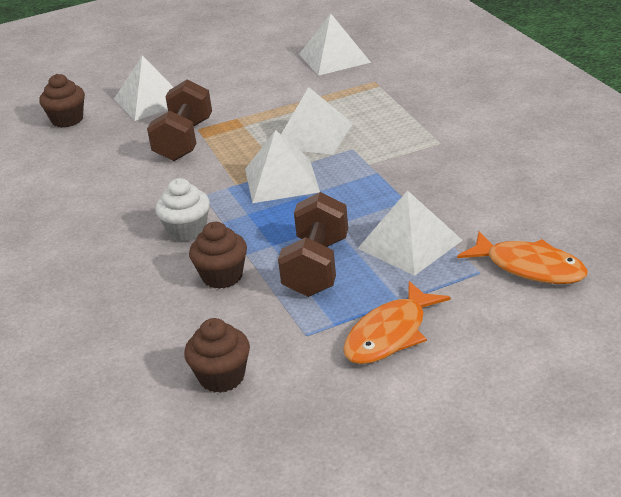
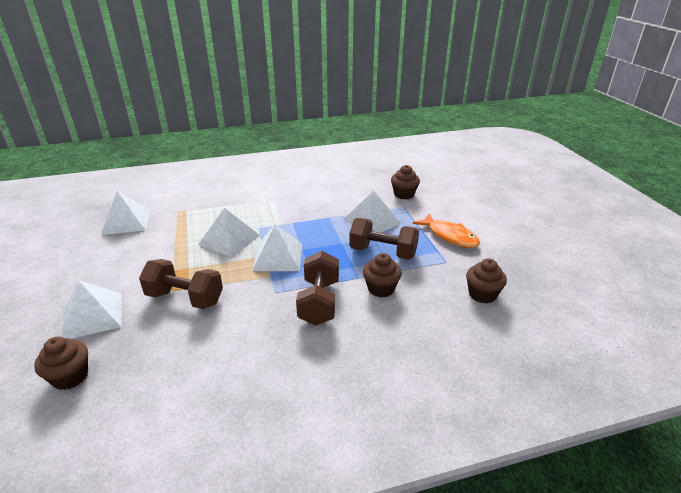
camera: 85 degrees left, 0 degrees up
white cupcake [155,178,210,242] -> brown dumbbell [296,251,339,326]
orange fish [457,231,588,284] -> brown cupcake [391,165,420,199]

